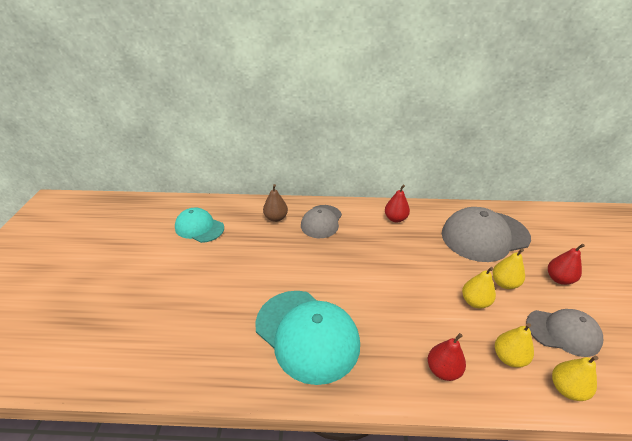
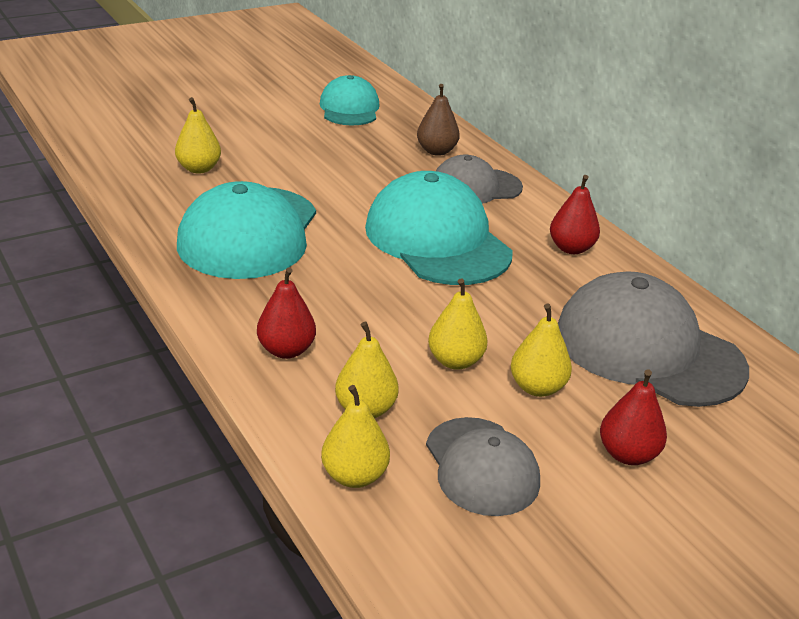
camera: 55 degrees right, 5 degrees down
none -> yellow pear [175,97,221,174]
none -> turquoise cap [365,171,513,285]

